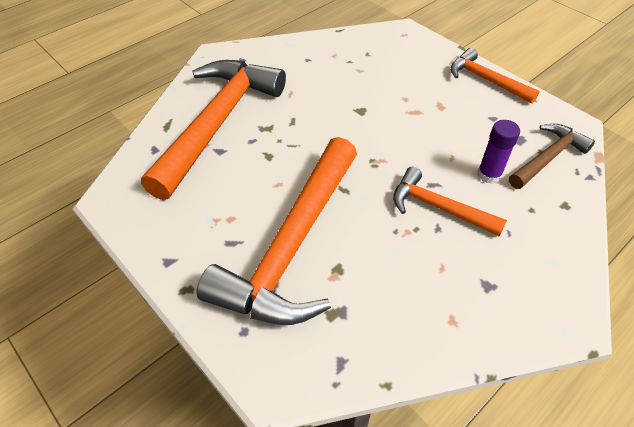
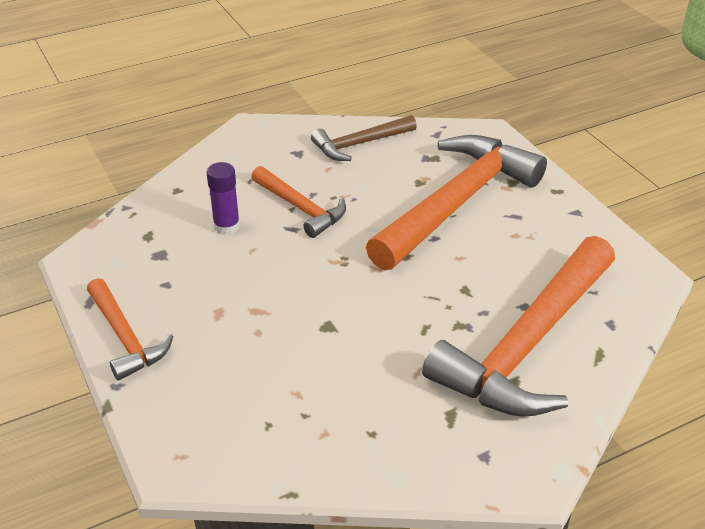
camera: 165 degrees left, 10 degrees down
brown hammer [509,124,595,189] -> brown hammer moved to [311,115,417,161]

